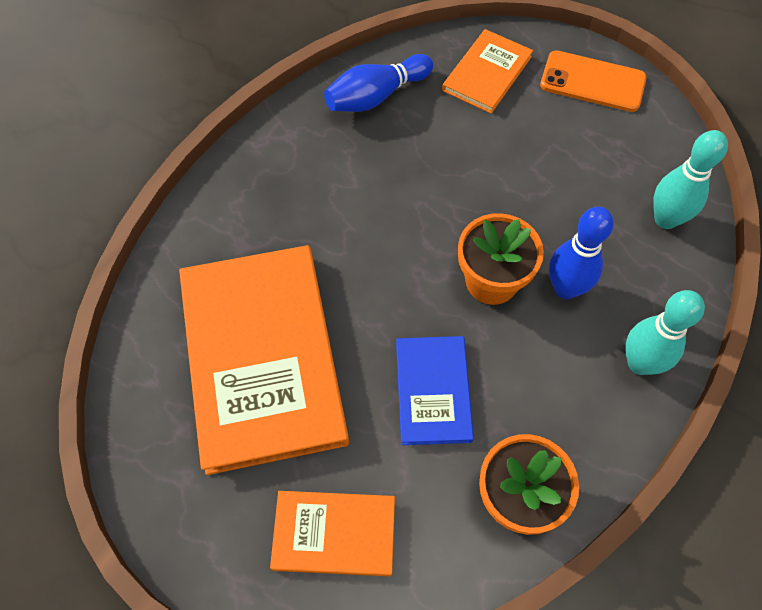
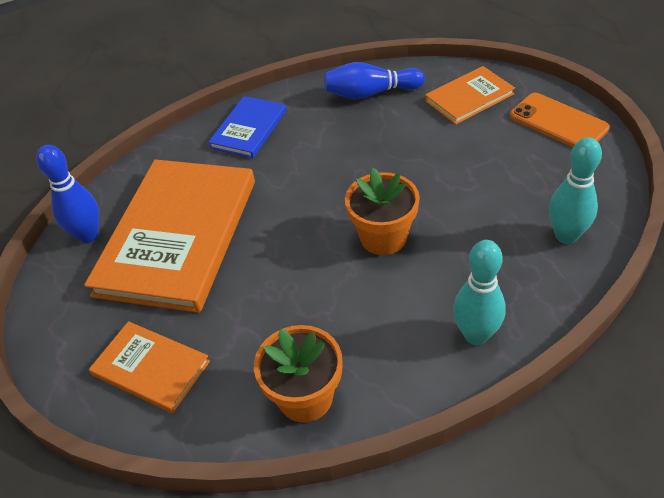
camera: 30 degrees right, 15 degrees down
blue book [396,336,474,445] -> blue book moved to [208,96,287,158]
blue bowling pin [549,207,614,299] -> blue bowling pin moved to [36,145,99,243]

